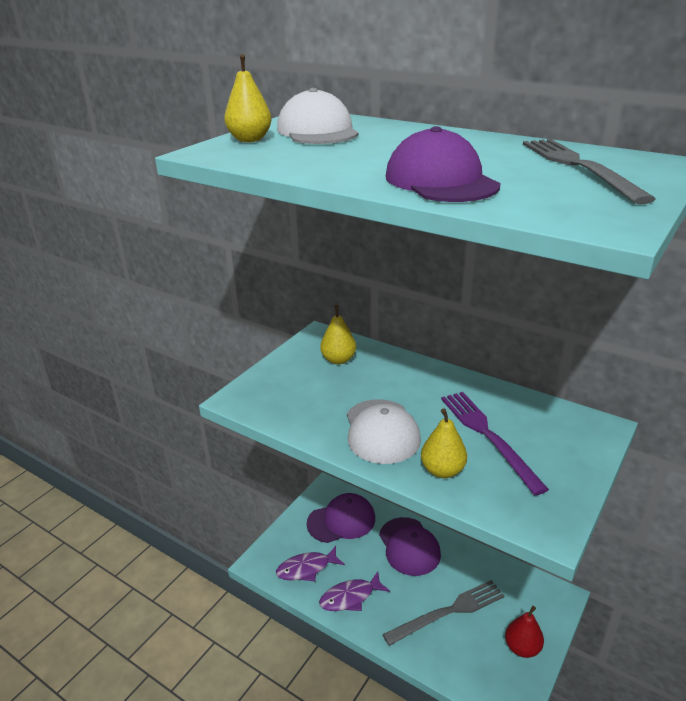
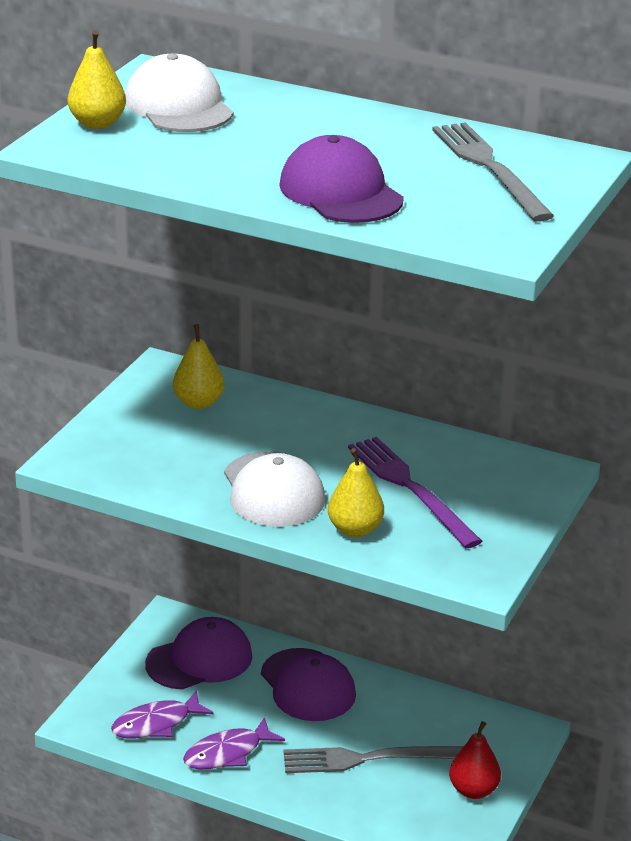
camera: 10 degrees left, 0 degrees up
grey fork [383,580,505,646] -> grey fork turned 150 degrees counterclockwise [284,746,464,773]

